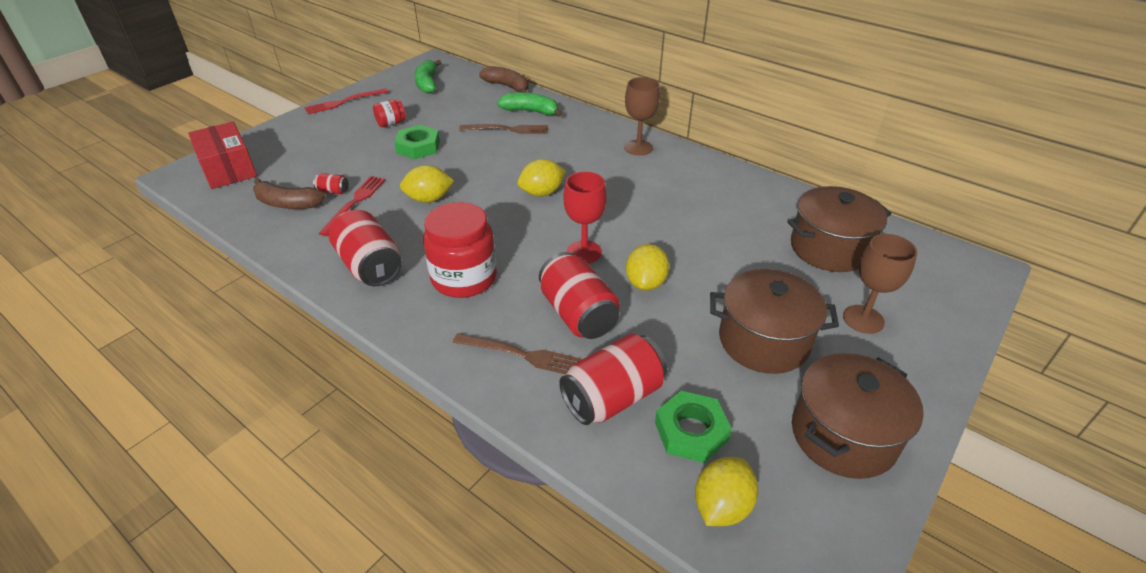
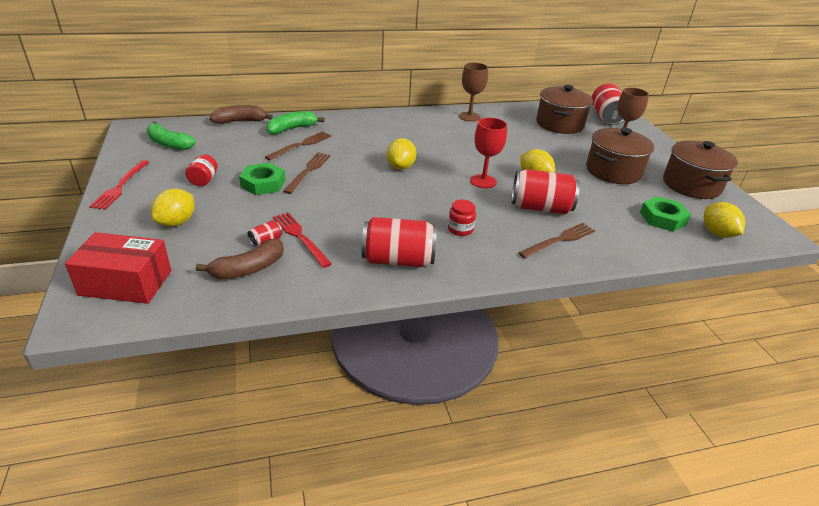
camera: 55 degrees left, 5 degrees down
yellow lemon [400,165,454,203] -> yellow lemon moved to [151,189,195,227]
red jar [423,202,497,298] -> red jar [448,199,476,236], size x0.48
red can [559,334,667,425] -> red can moved to [592,83,624,125]
brown goblet [624,77,660,156] -> brown goblet moved to [459,63,488,122]
none -> brown fork [283,152,330,194]

